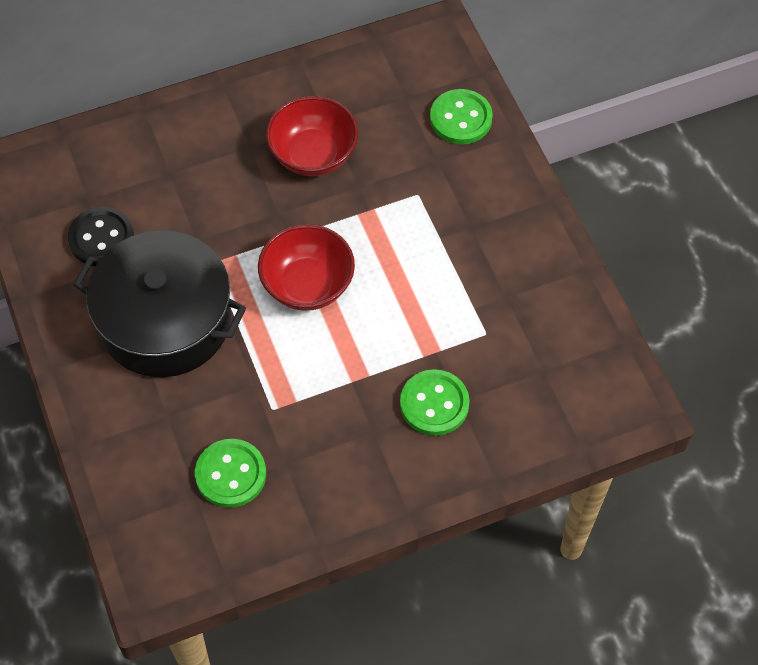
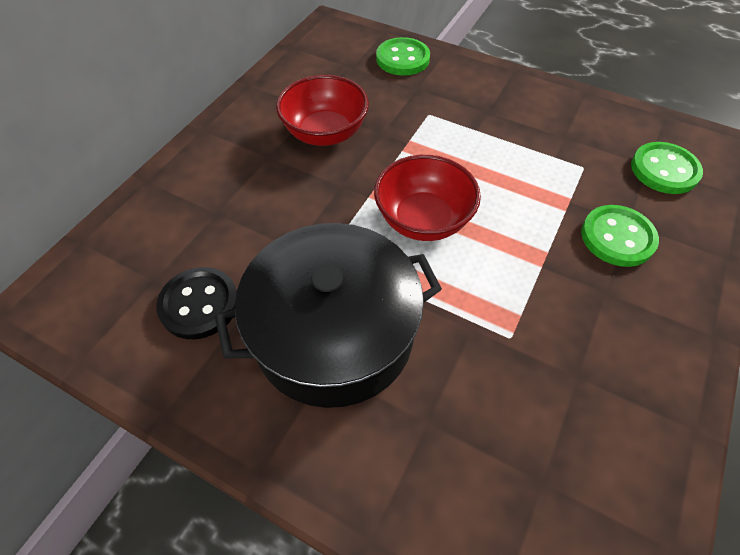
camera: 40 degrees left, 5 degrees down
green button [195,439,266,508] -> green button moved to [631,142,703,194]

